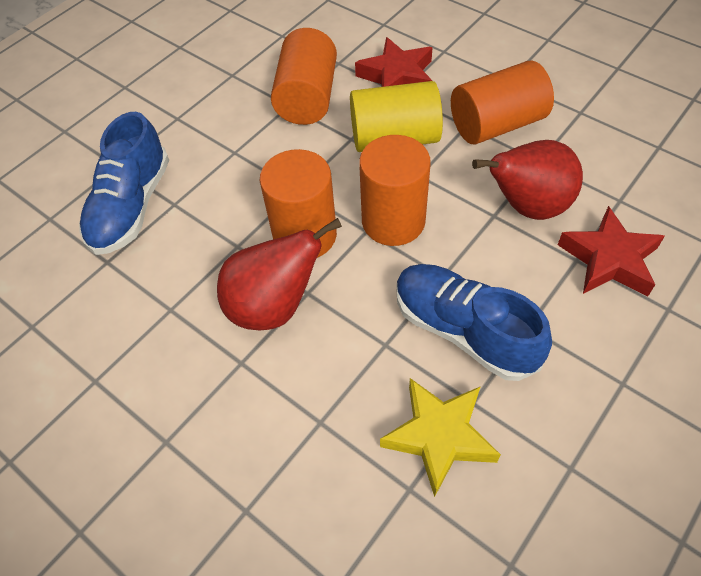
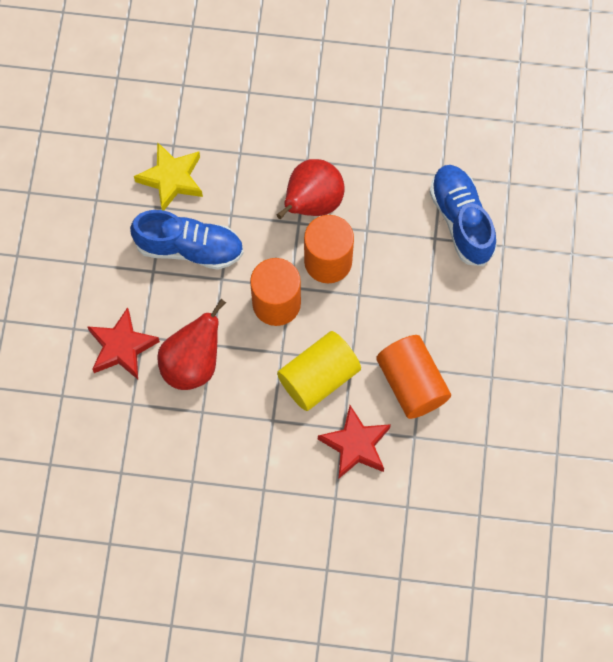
camera: 145 degrees right, 15 degrees up
orange cylinder [451,60,554,145] -> none

